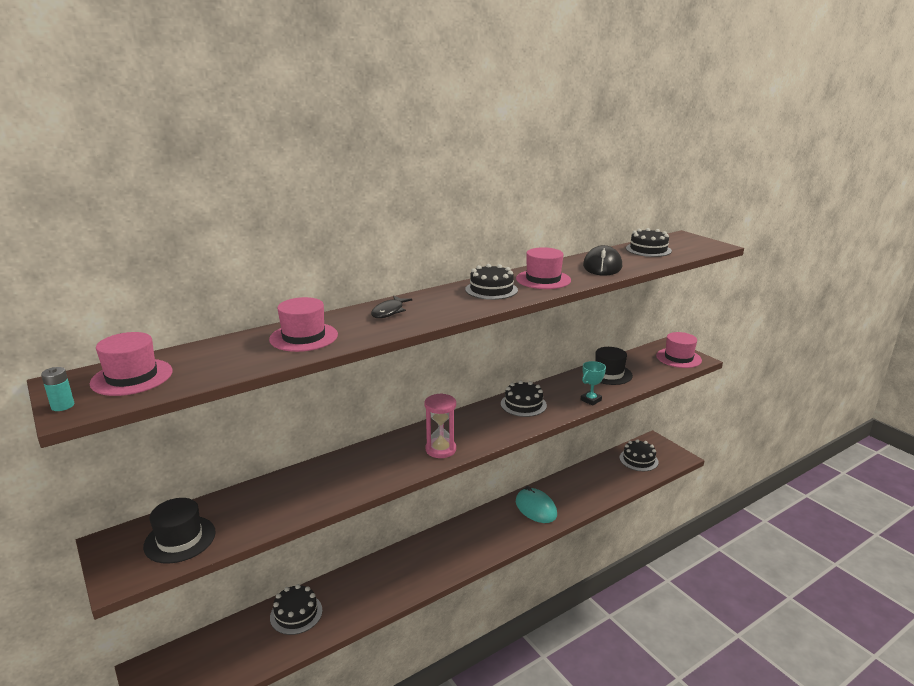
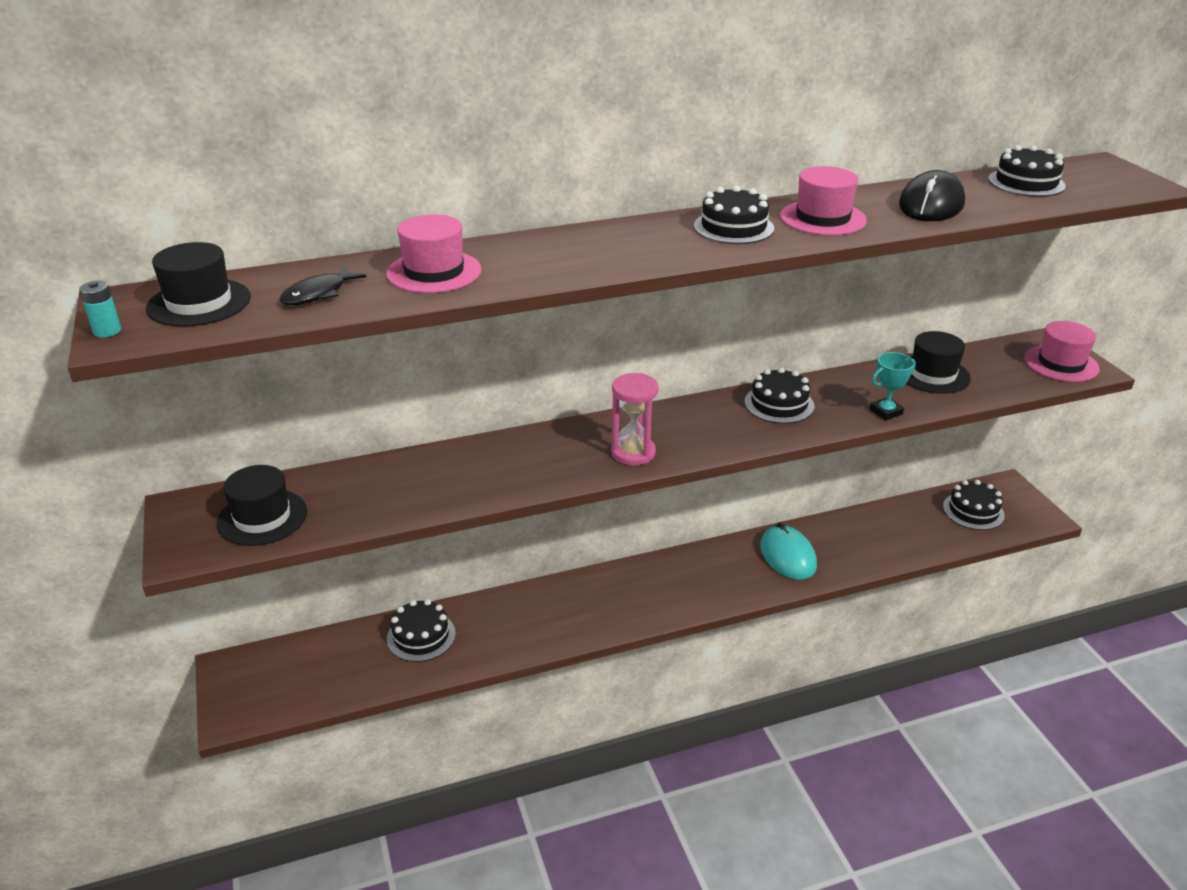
camera: 15 degrees right, 10 degrees up
pink hat [90,332,172,396] -> black hat [146,242,251,327]
black fish [371,296,412,318] -> black fish moved to [280,266,366,305]

